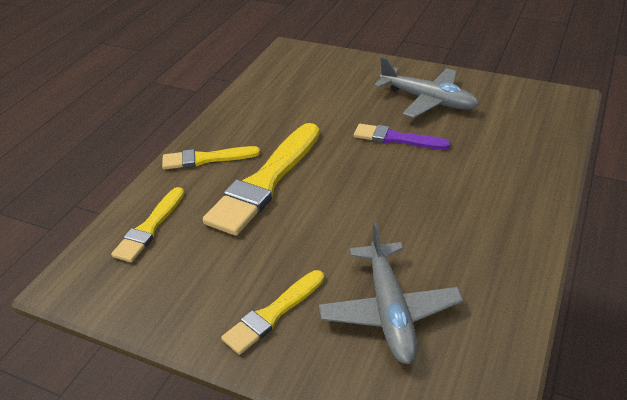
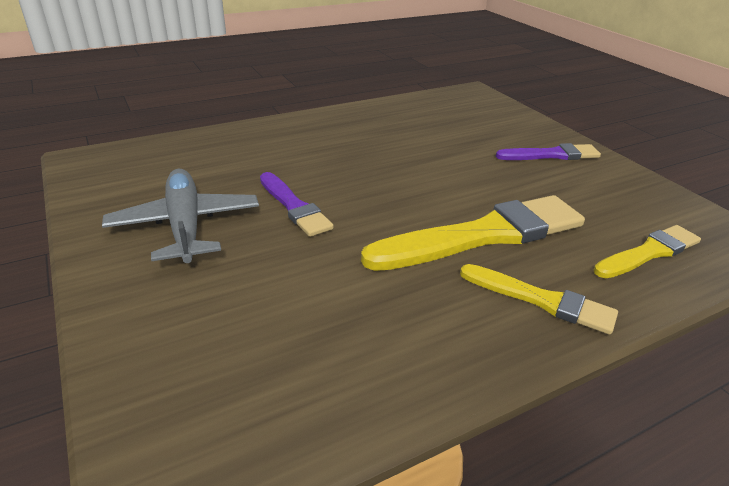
camera: 145 degrees left, 5 degrees down
yellow brush [221,270,324,355] -> purple brush [496,143,601,160]
grey plane [319,222,463,364] -> none

